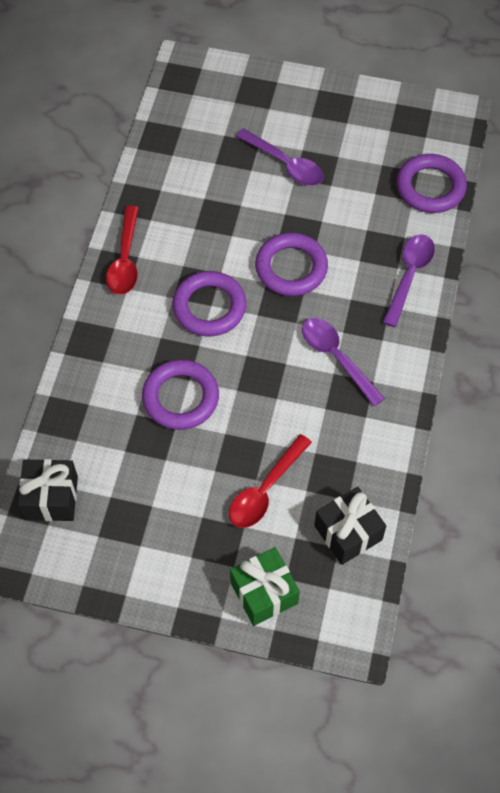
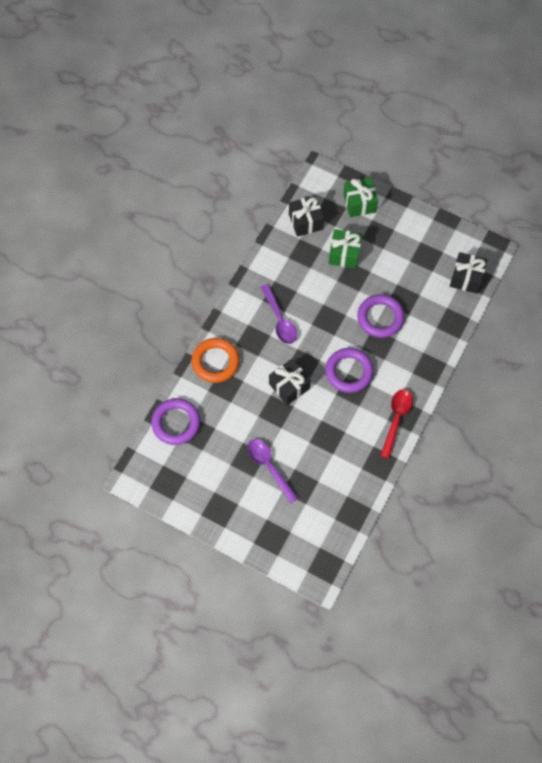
camera: 165 degrees left, 5 degrees up
red spoon [229,434,312,528] -> green gift [329,229,362,269]
purple ring [255,233,328,296] -> black gift [269,359,311,405]
purple spoon [383,234,435,327] -> orange ring [191,338,240,383]

